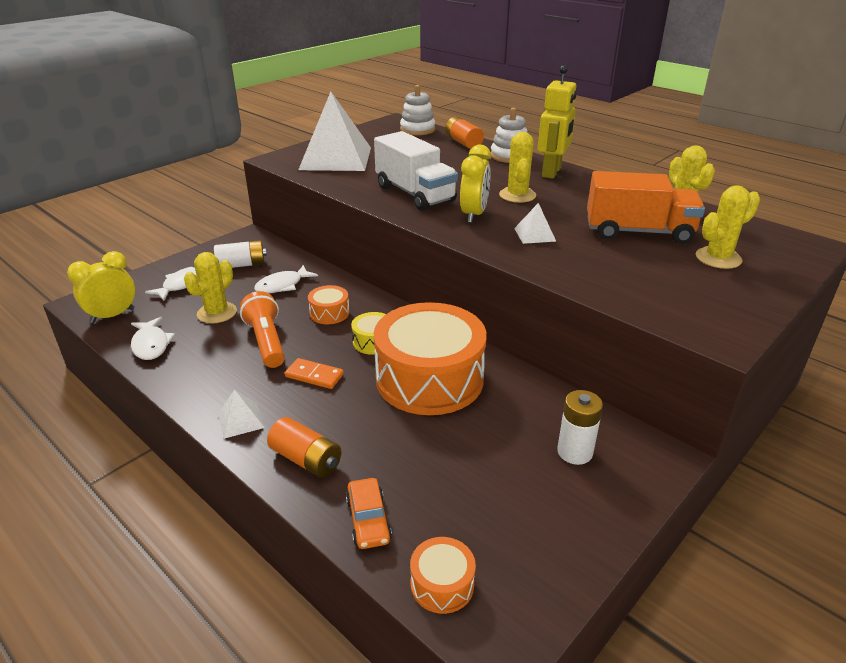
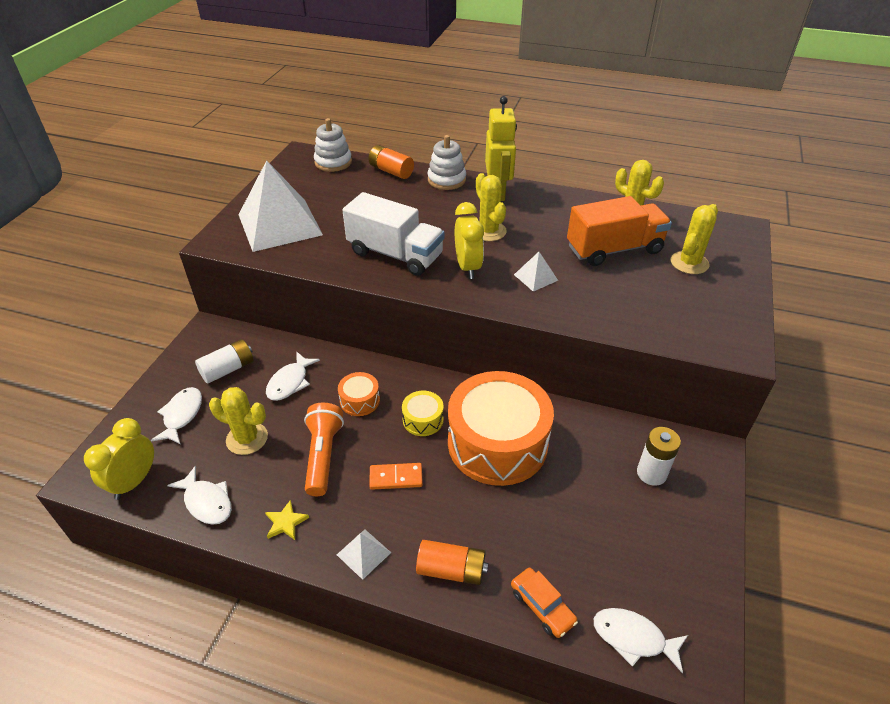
camera: 25 degrees left, 10 degrees up
yellow cactus [184,252,237,323] -> yellow cactus turned 75 degrees counterclockwise [209,387,268,455]
orange flashlight [240,291,285,368] -> orange flashlight turned 45 degrees clockwise [304,403,344,496]
orange drum [410,537,476,614] -> white fish [594,608,688,673]
none -> yellow star [265,500,309,540]

